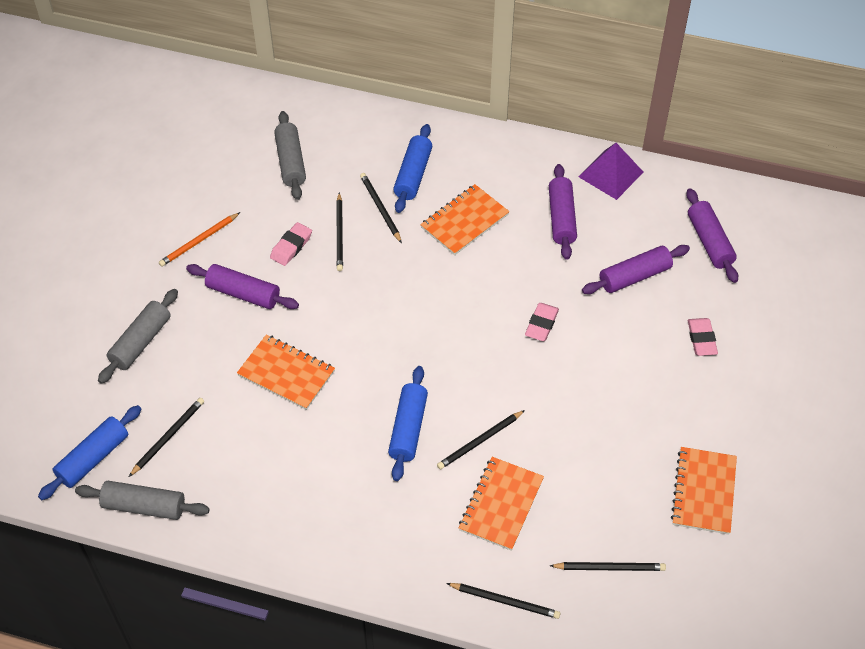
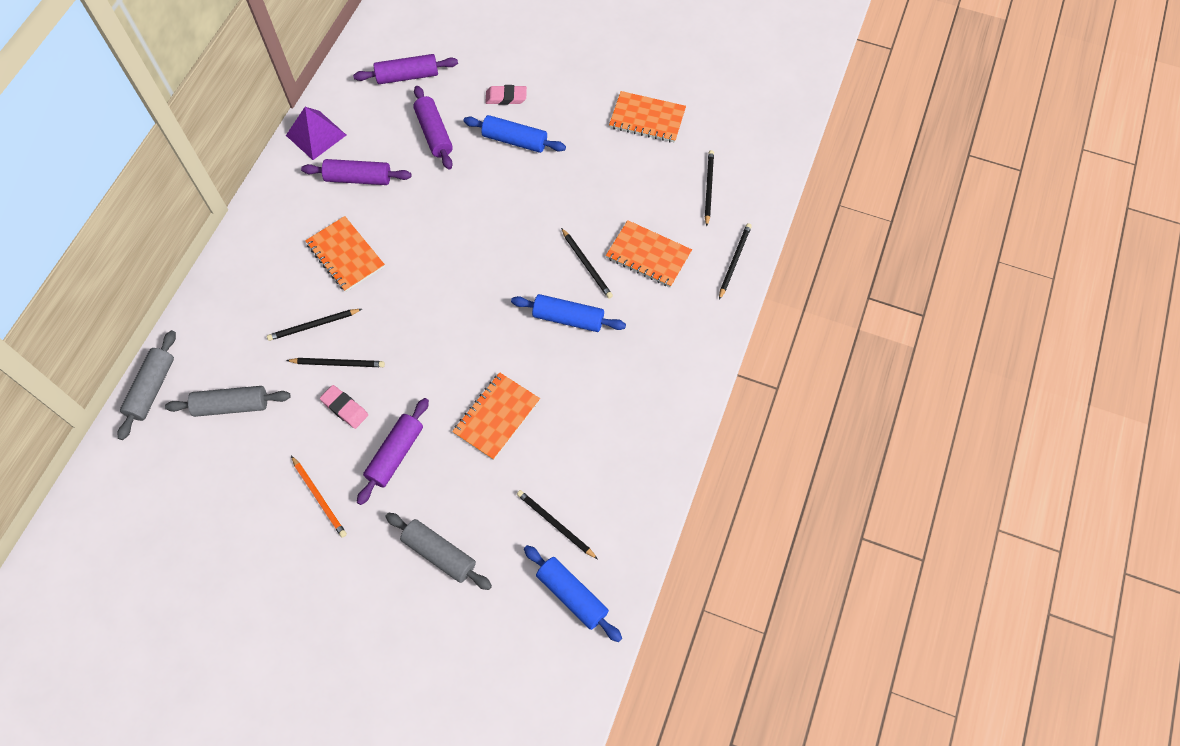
camera: 85 degrees left, 10 degrees up
grey rolling pin [75,481,209,520] -> grey rolling pin moved to [118,330,176,440]
blue rolling pin [393,124,432,213] -> blue rolling pin moved to [463,115,566,153]
pink eraser [525,303,559,341] -> none

